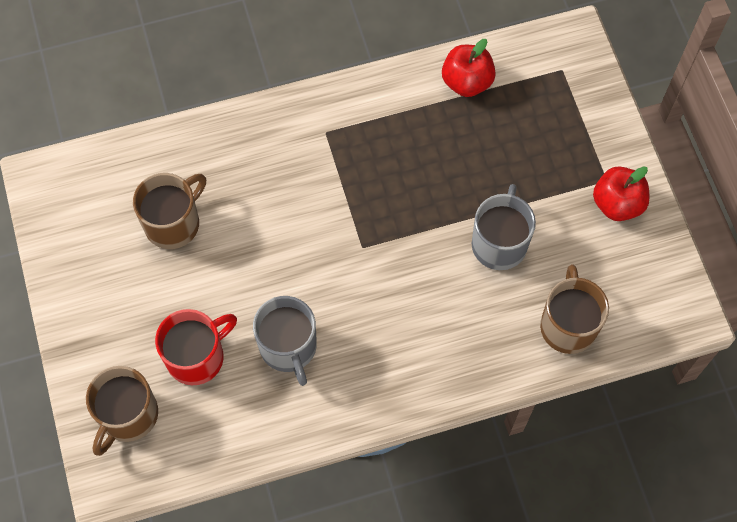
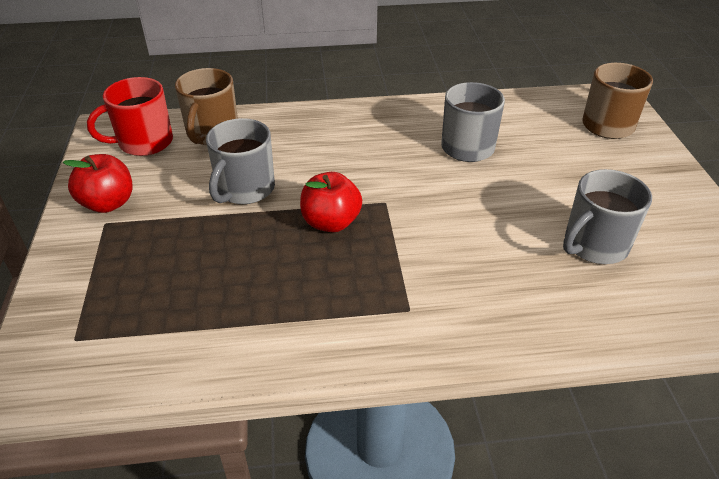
camera: 170 degrees left, 25 degrees down
brown mug [133,173,206,249] -> grey mug [563,169,652,264]
red mug [155,309,237,385] -> red mug moved to [87,77,173,156]
red apple [442,39,496,97] -> red apple moved to [300,172,362,232]

